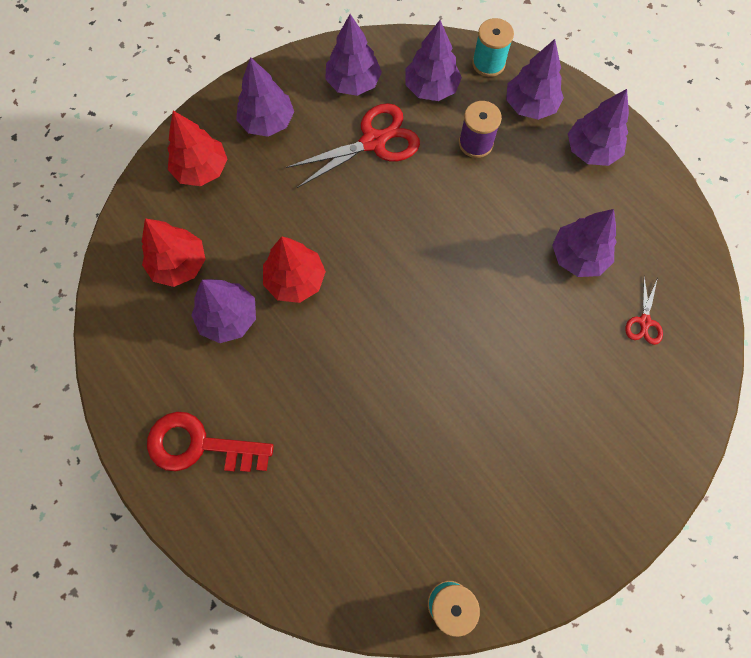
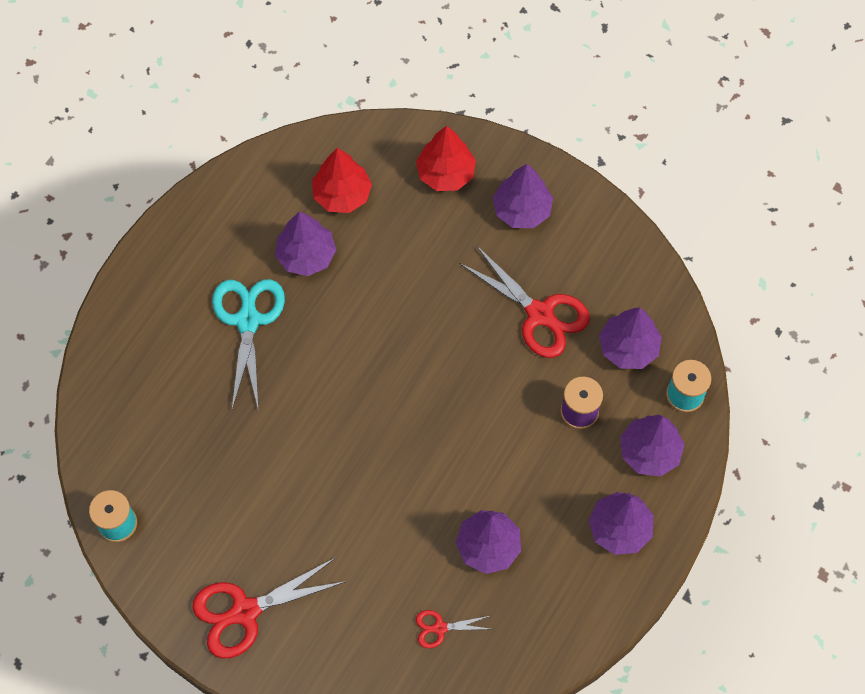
camera: 70 degrees right, 5 degrees down
red key [147,412,274,472] -> none
red tree [263,236,326,303] -> none
purple tree [325,14,382,96] -> none
none -> red scissors [192,558,347,659]
none -> turquoise scissors [212,279,285,411]

